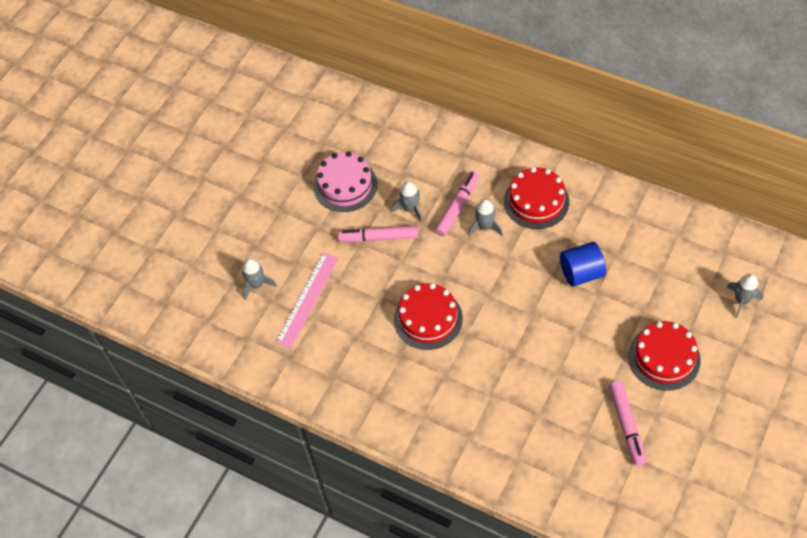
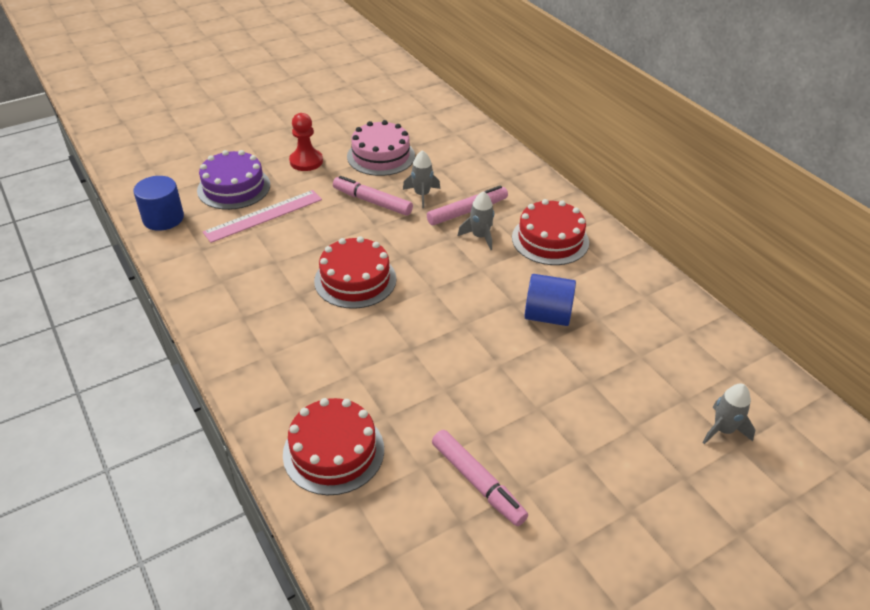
camera: 25 degrees right, 15 degrees down
grey rocket [242,259,277,300] -> purple cake [197,150,270,210]
pink marker [609,381,646,466] -> pink marker turned 60 degrees counterclockwise [432,430,528,526]
red cake [628,321,701,391] -> red cake moved to [283,398,384,495]
none -> blue cylinder [133,176,184,231]
none -> red pawn [289,113,323,171]

